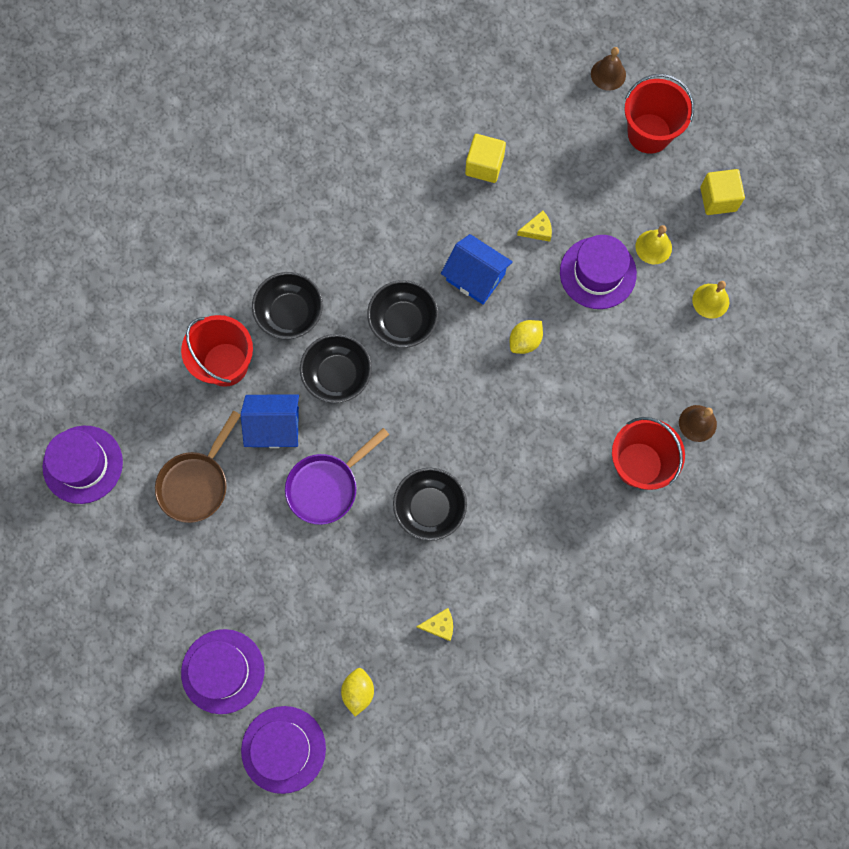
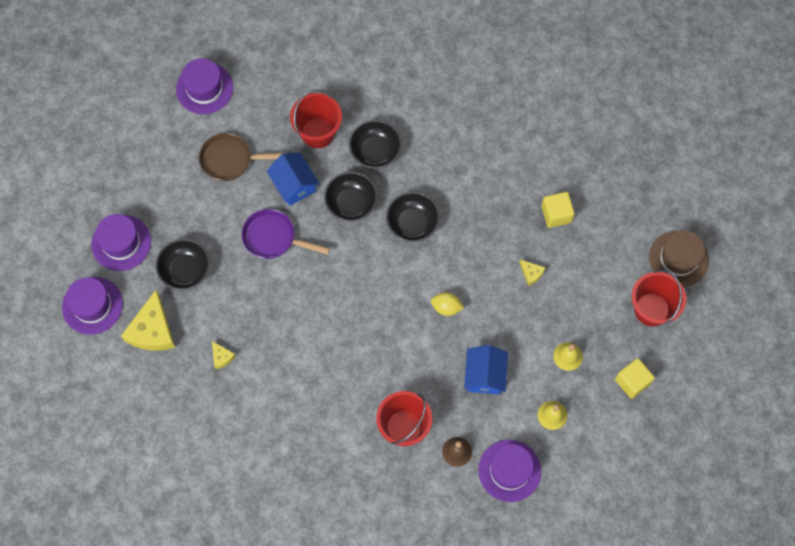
camera: 60 degrees right, 5 degrees down
yellow lemon [341,668,374,716] -> yellow cheese [121,290,175,351]
black bowl [393,468,467,541] -> black bowl moved to [155,239,210,290]
blue house [441,234,513,305] -> blue house moved to [464,345,508,394]
purple hat [560,235,637,309] -> purple hat moved to [478,440,541,502]
brown bell [591,47,626,91] -> brown hat [649,230,709,287]

